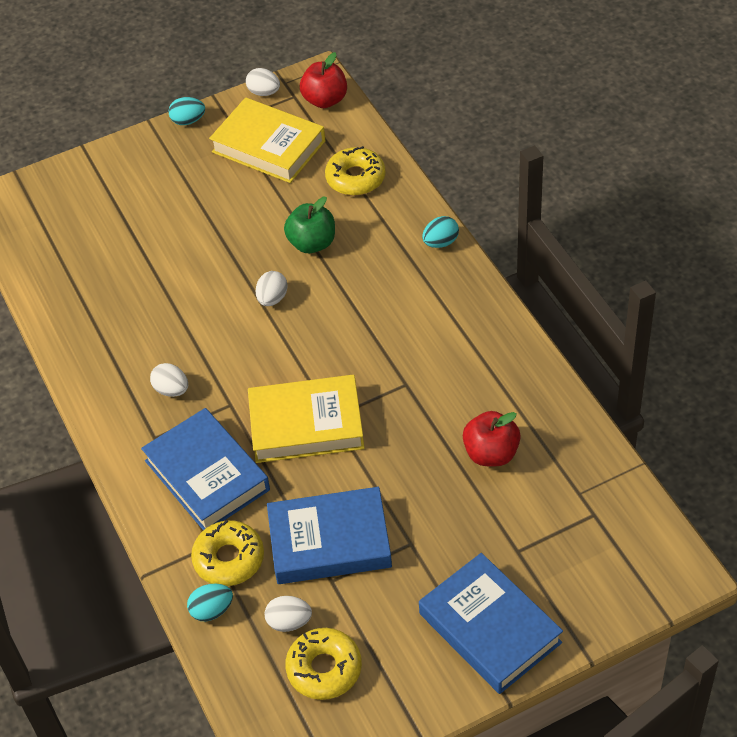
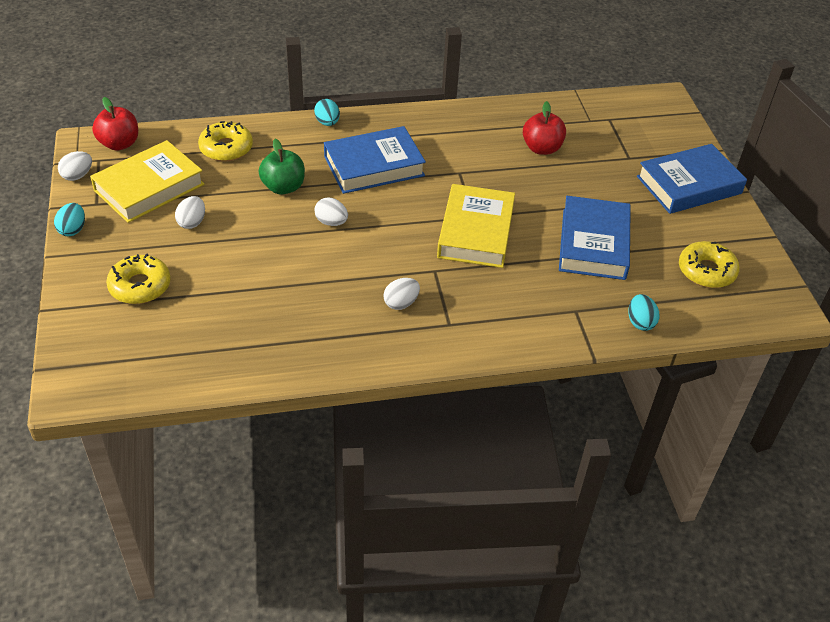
camera: 80 degrees left, 5 degrees down
blue book [141,408,270,530] -> blue book moved to [324,126,426,194]
yellow donut [191,520,264,586] -> yellow donut moved to [106,254,171,304]
white egg [265,596,312,632] -> white egg moved to [175,196,205,229]

